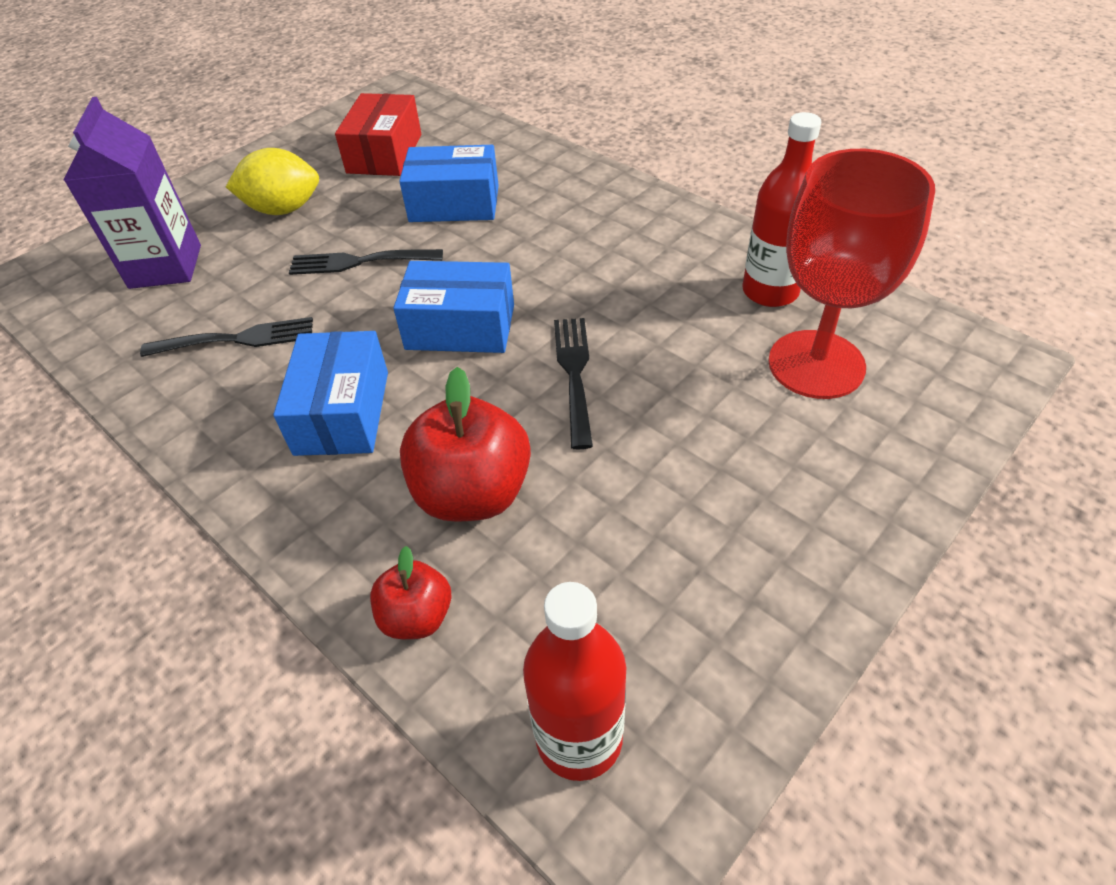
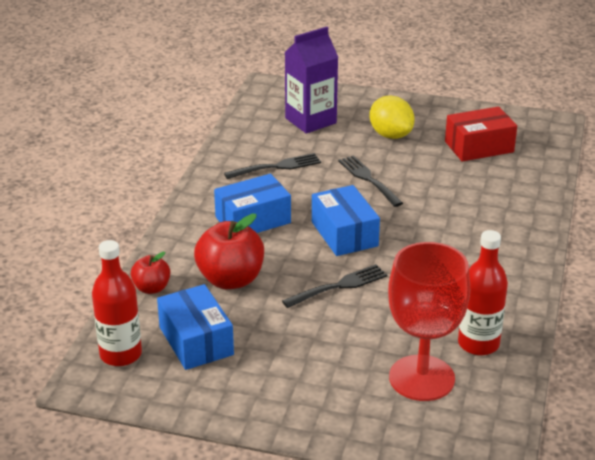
camera: 60 degrees right, 15 degrees down
black fork [140,317,313,357] -> black fork turned 75 degrees counterclockwise [224,153,321,179]
blue box [399,145,499,222] -> blue box moved to [157,284,234,370]

